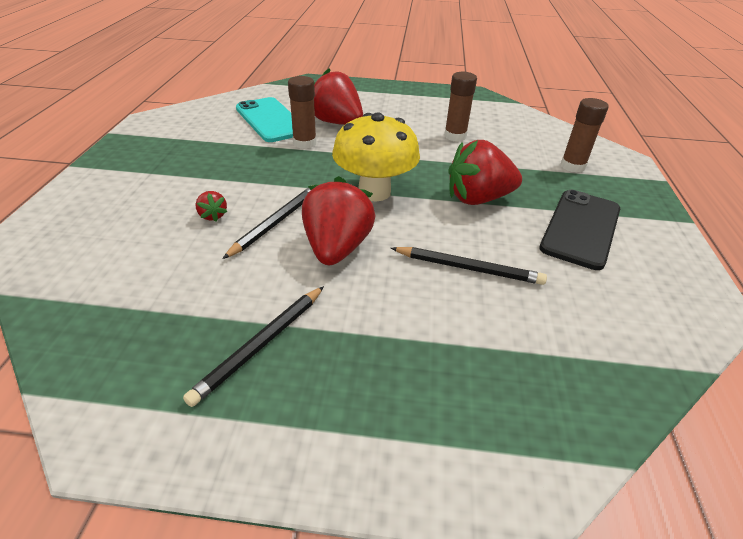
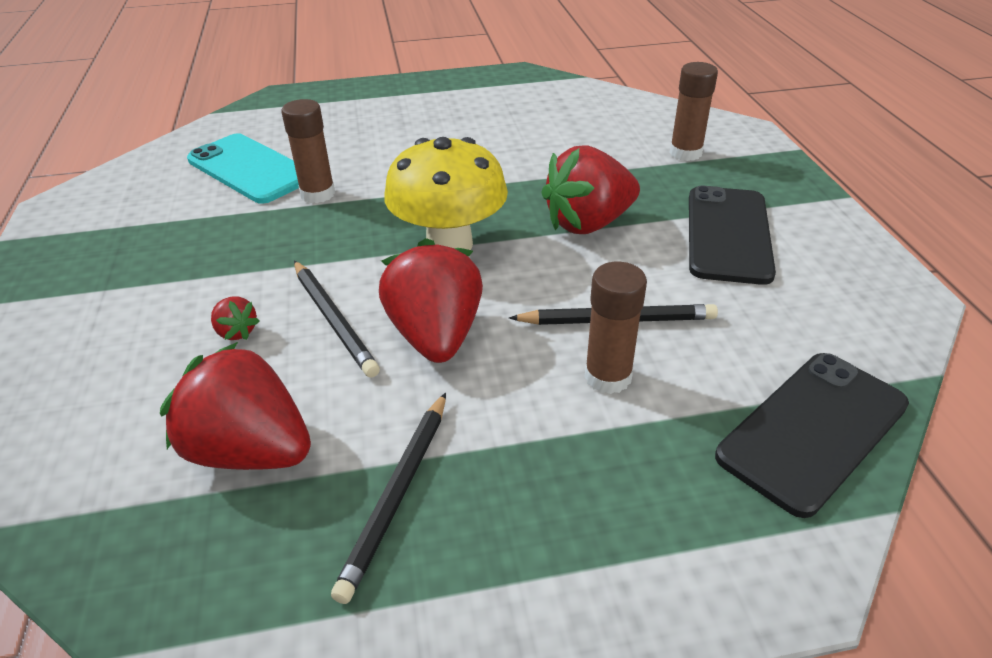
camera: 15 degrees left, 0 degrees up
black pencil [222,185,312,259] -> black pencil turned 135 degrees clockwise [294,261,380,378]
red strawberry [314,68,363,125] -> red strawberry moved to [160,342,311,470]
brown glue stick [444,72,477,141] -> brown glue stick moved to [585,262,647,394]
none -> black phone [715,353,909,518]

